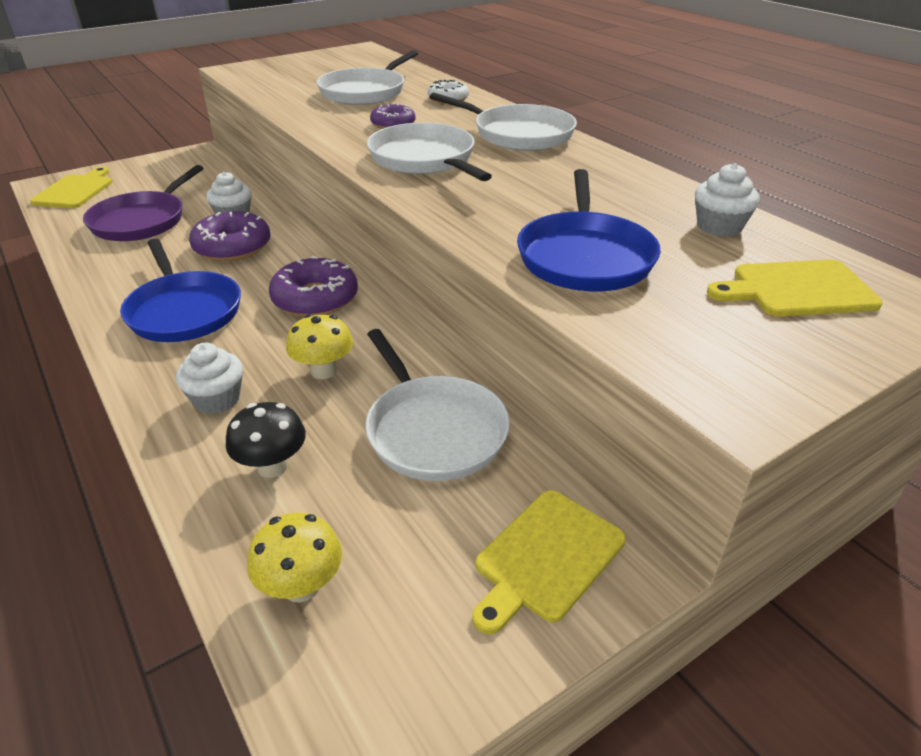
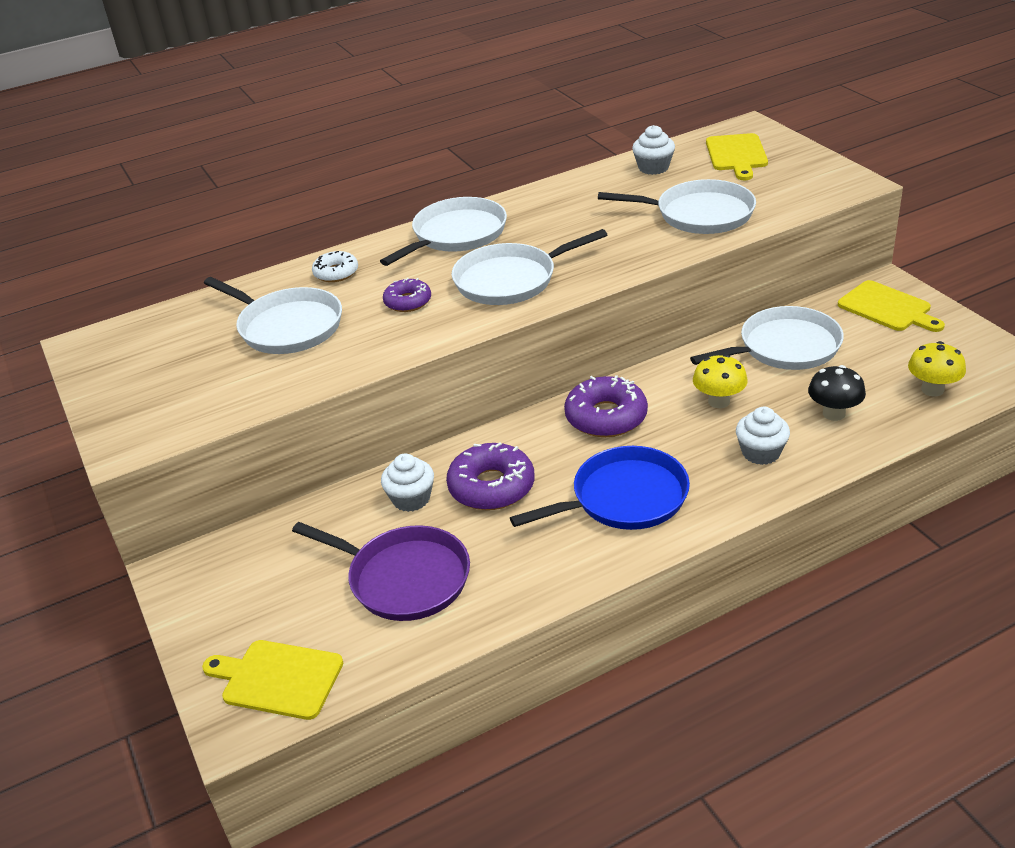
camera: 80 degrees left, 0 degrees up
blue pan [517,169,661,291] -> white pan [598,179,756,234]

